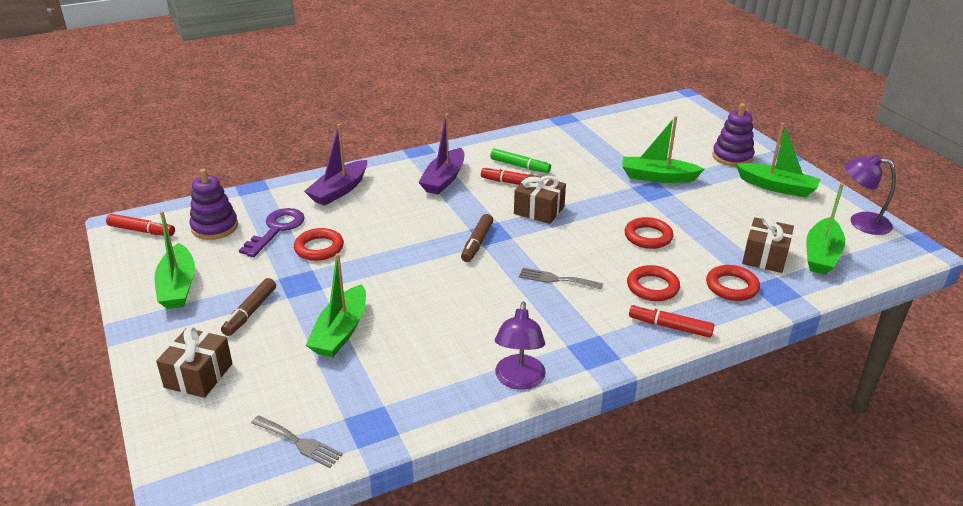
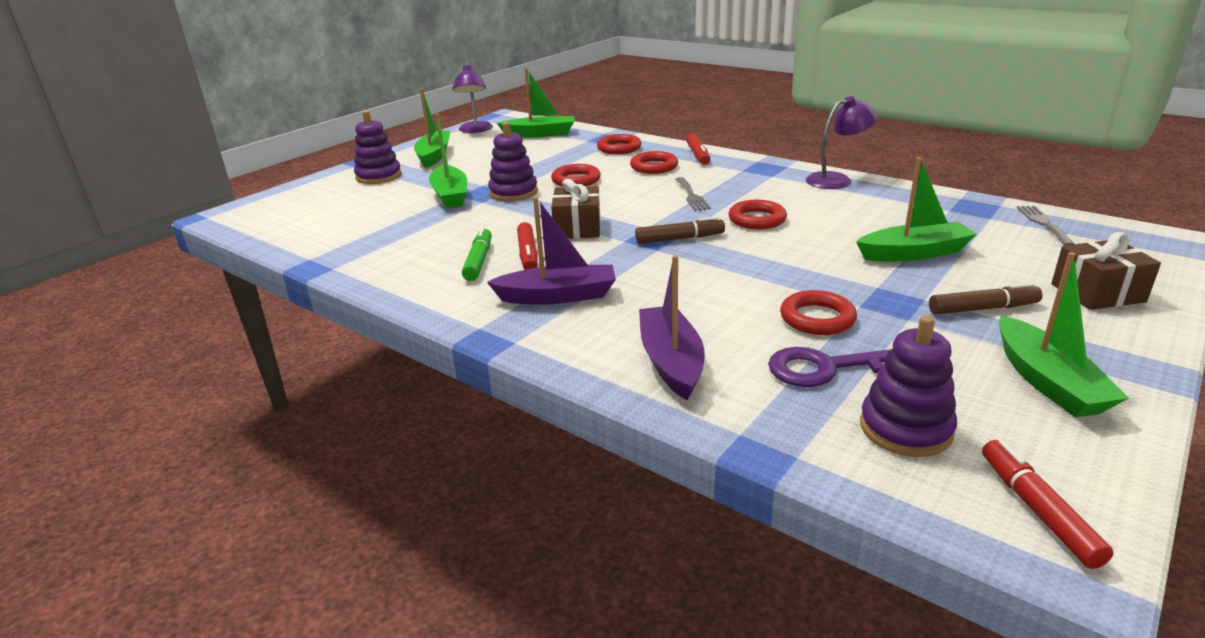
camera: 115 degrees left, 5 degrees down
green boat [154,211,195,309] -> green boat turned 120 degrees clockwise [999,252,1129,418]
purple boat [304,124,367,206] -> purple boat turned 105 degrees counterclockwise [639,255,705,400]
brown gift [742,215,794,273] -> none
none -> purple stacking toy [488,122,538,201]
none -> red ring [729,200,787,229]

